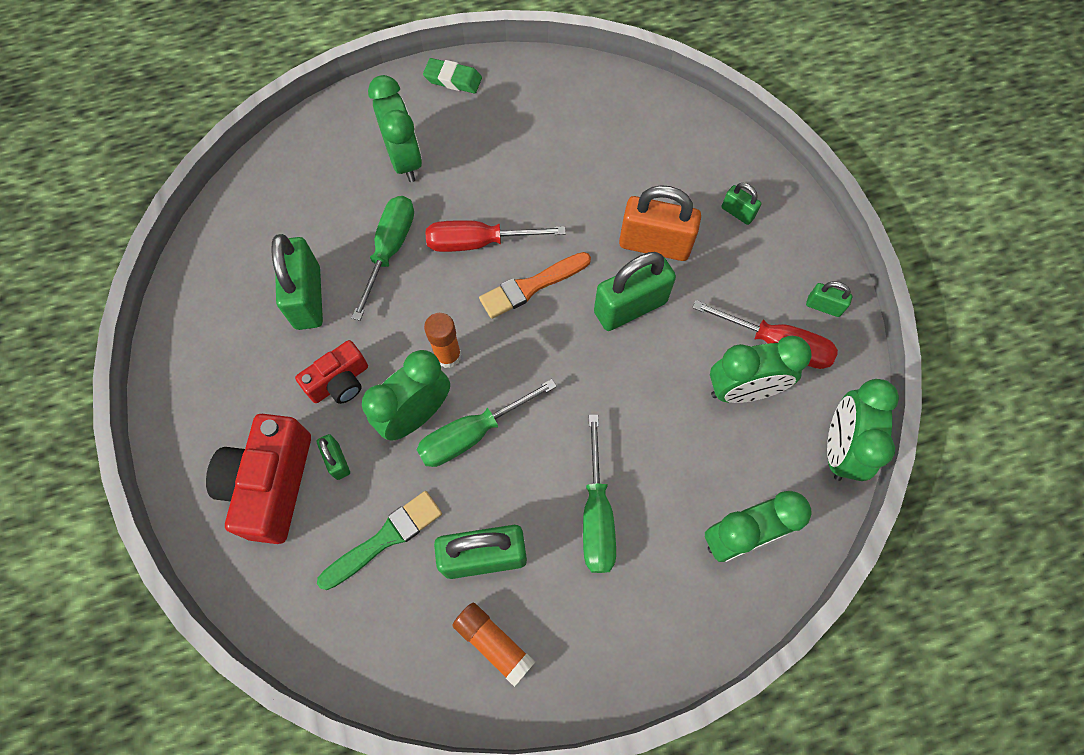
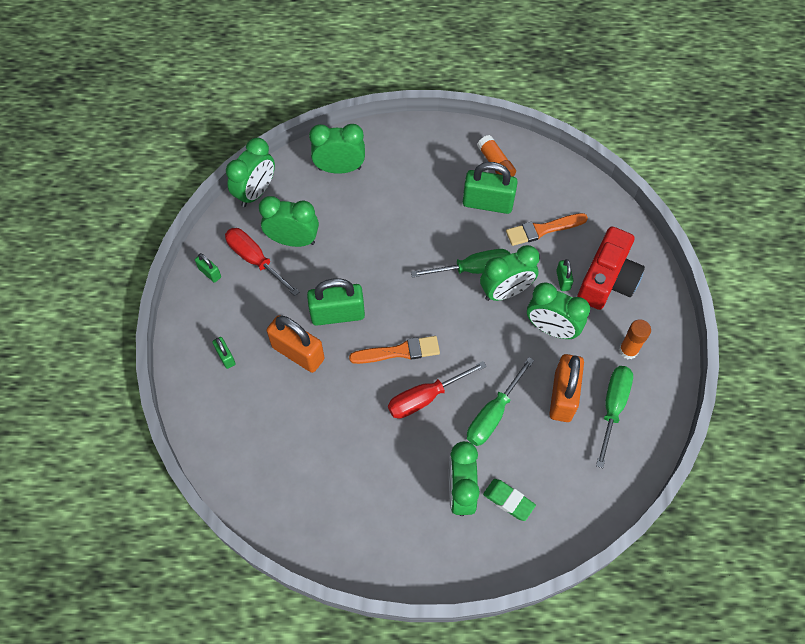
camera: 160 degrees left, 5 degrees down
green padlock [271,234,323,330] -> orange padlock [549,354,584,422]
red camera [295,340,368,404] -> green clock [527,283,590,339]
green brush [317,491,442,590] -> orange brush [506,213,588,246]
green eraser [423,58,482,93] -> green eraser moved to [483,479,536,521]
orange glue stick [424,313,461,368] -> orange glue stick moved to [619,319,651,359]
red screwdriver [426,220,566,252] -> red screwdriver turned 135 degrees clockwise [388,361,487,419]
green screwdriver [583,415,616,573] -> green screwdriver moved to [596,366,633,468]

